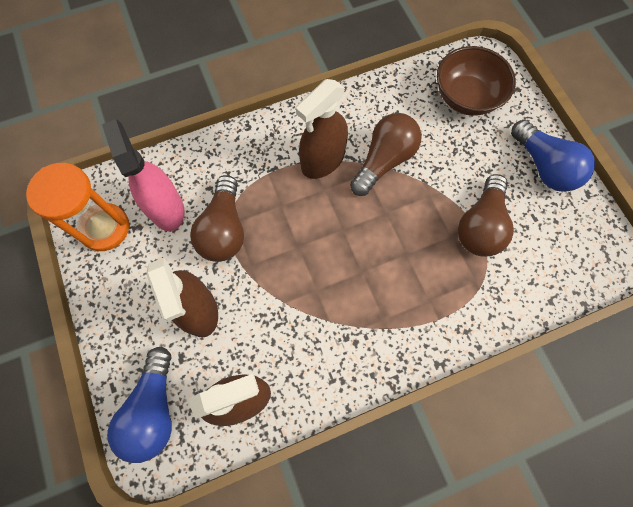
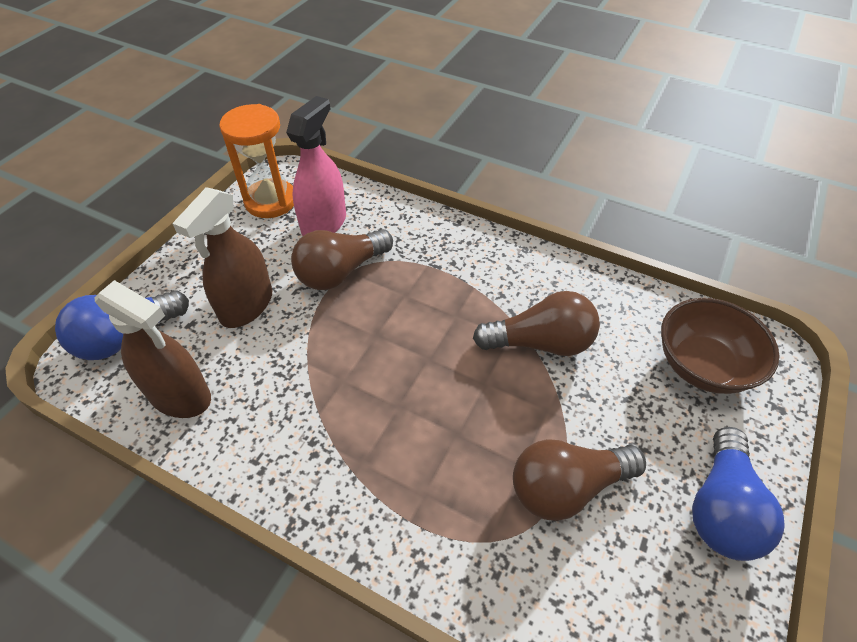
camera: 50 degrees right, 20 degrees down
brown spray bottle [296,79,348,179] -> none

